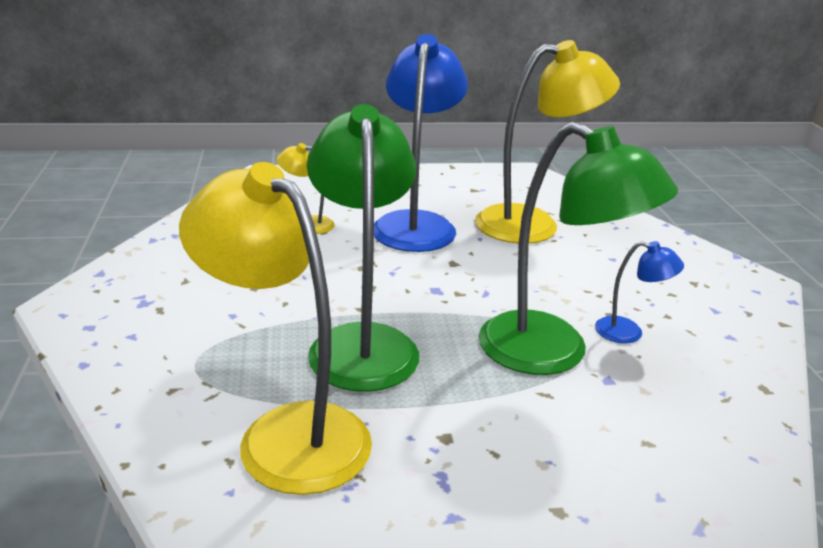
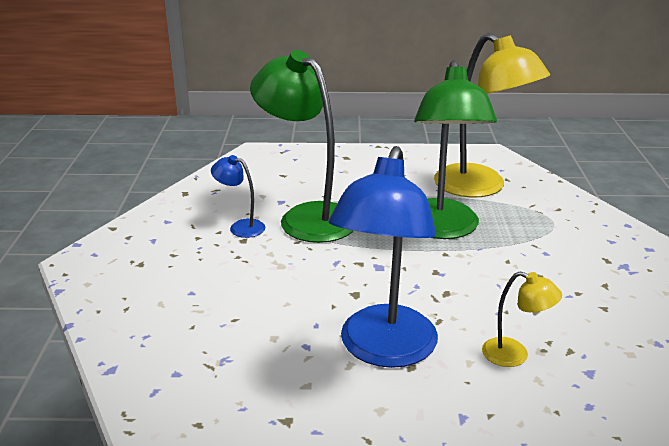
camera: 170 degrees left, 0 degrees up
yellow lamp [475,40,620,244] -> none

